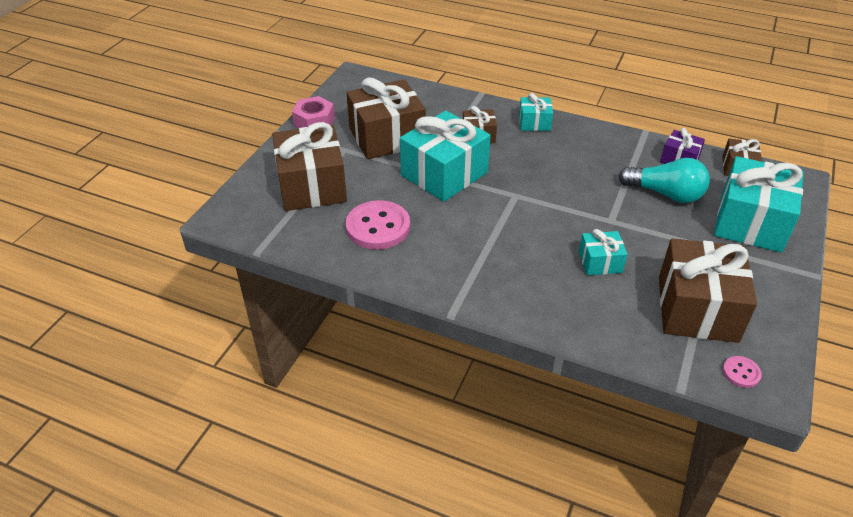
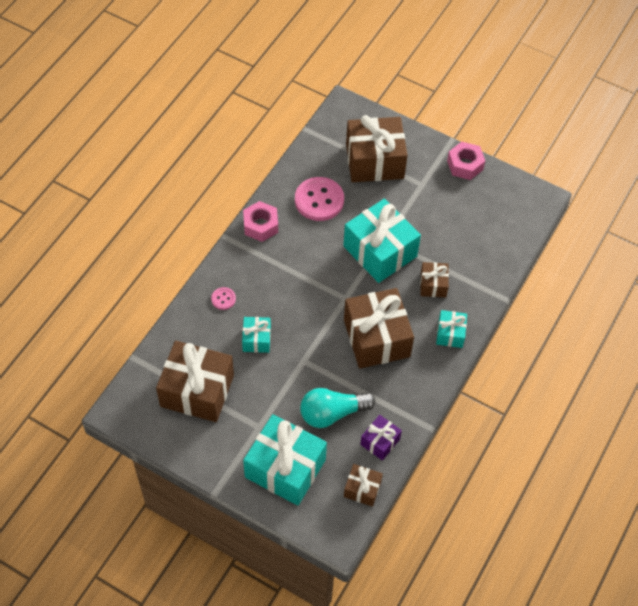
camera: 95 degrees right, 15 degrees up
brown gift [347,77,426,159] -> brown gift moved to [344,288,414,369]
turquoise light bulb [619,158,710,203] -> turquoise light bulb turned 45 degrees clockwise [300,388,375,428]
pink button [723,356,762,388] -> pink button moved to [211,287,236,310]
none -> pink nut [243,201,278,242]

